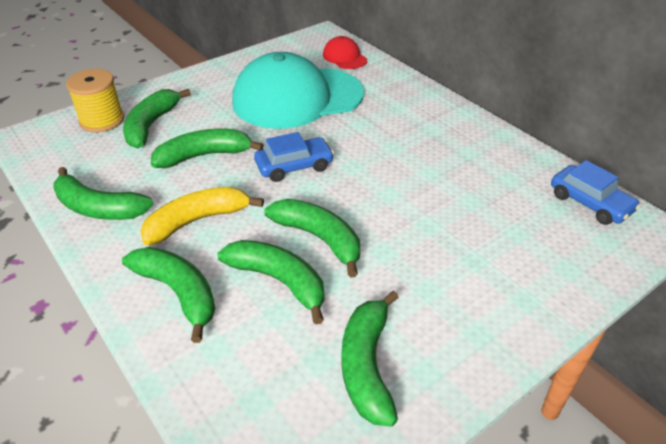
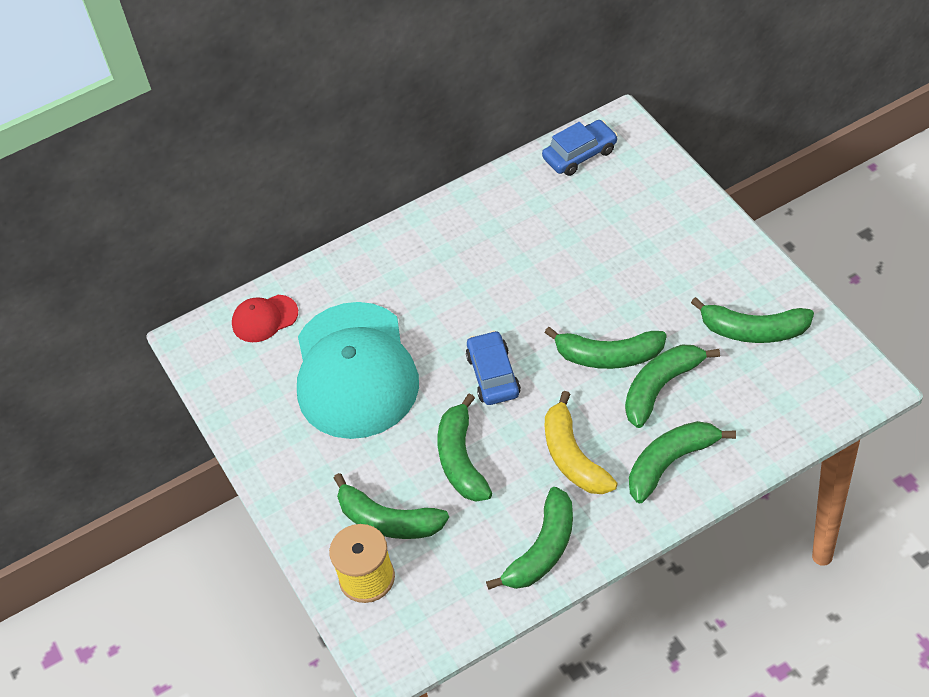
camera: 75 degrees left, 10 degrees up
green banana [264,199,360,278] -> green banana turned 135 degrees counterclockwise [545,327,667,369]

